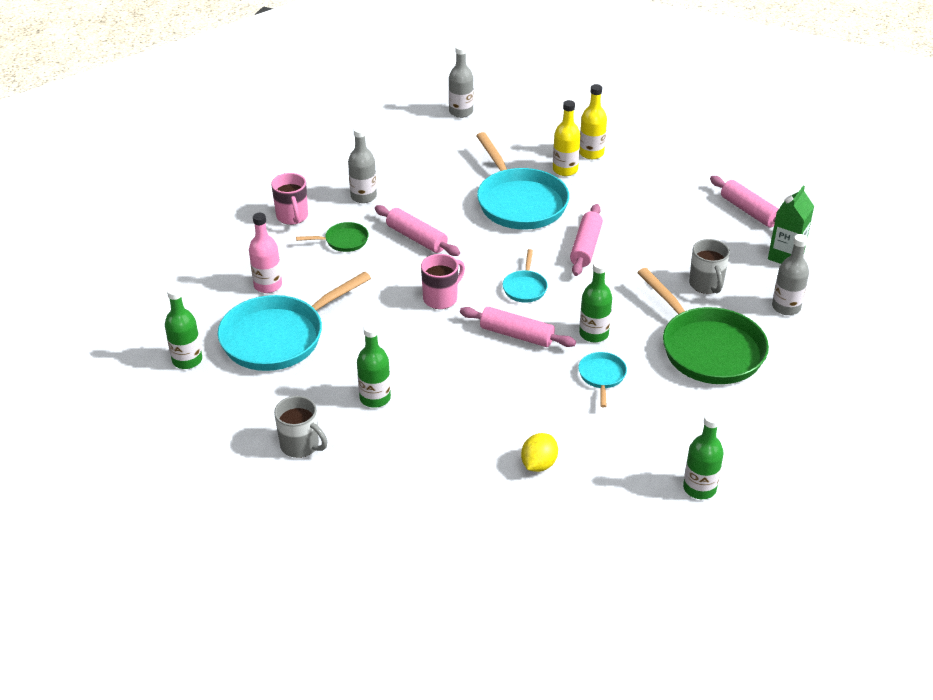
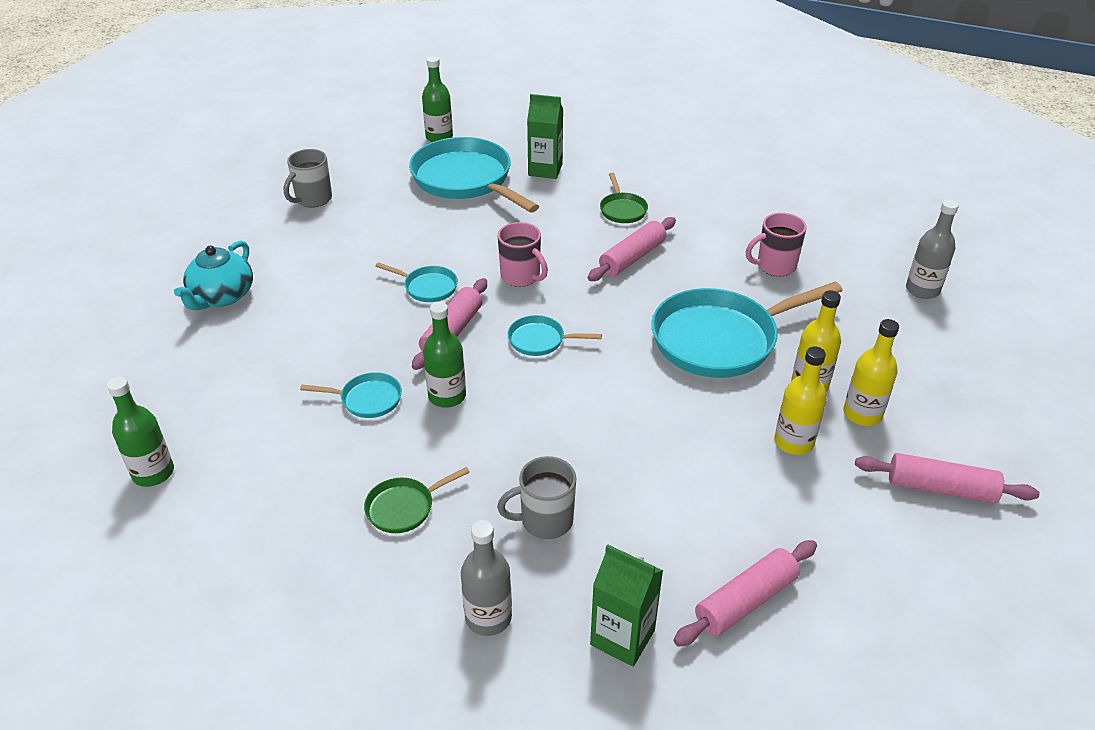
camera: 90 degrees right, 0 degrees up
pink bottle [249,213,282,293] -> green carton [527,94,563,179]
pink mug [271,173,308,225] -> pink mug moved to [746,213,807,276]
grey bottle [348,126,377,203] -> none
green bottle [357,323,391,408] -> none
yellow lemon [521,433,558,472] -> none
pink rolling pin [570,204,603,276] -> pink rolling pin moved to [855,453,1040,503]
green pan [637,268,769,384] -> green pan [364,467,470,533], size x0.46
none -> turquoise teapot [174,241,253,311]
none -> turquoise pan [375,262,458,302]
none -> yellow bottle [774,346,827,455]

